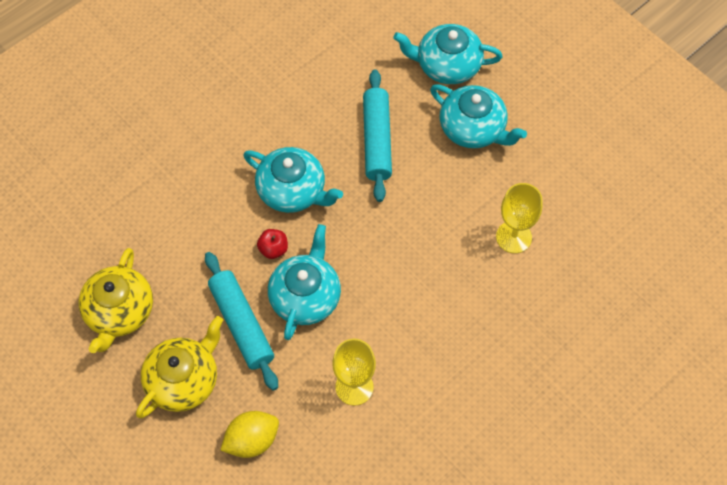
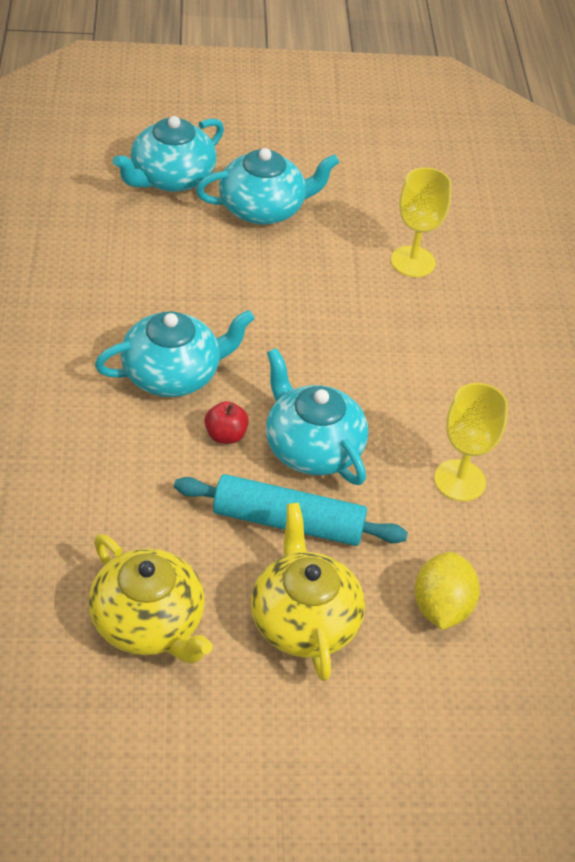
camera: 55 degrees left, 15 degrees down
turquoise rolling pin [363,70,392,202] -> none

